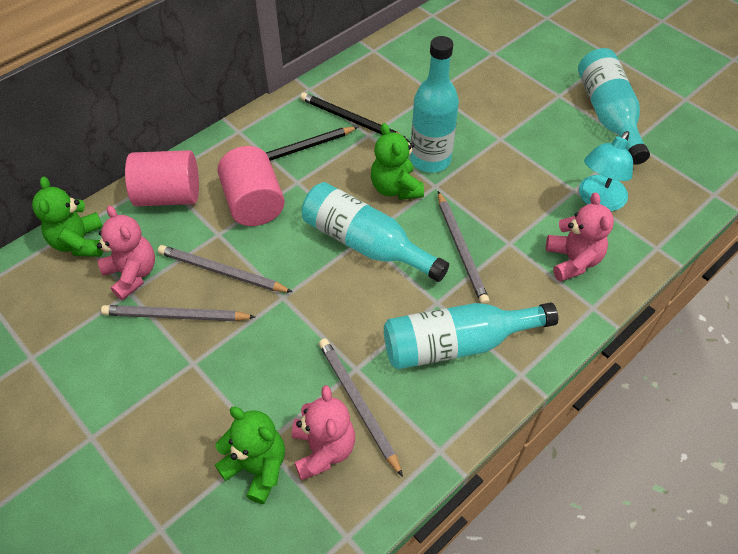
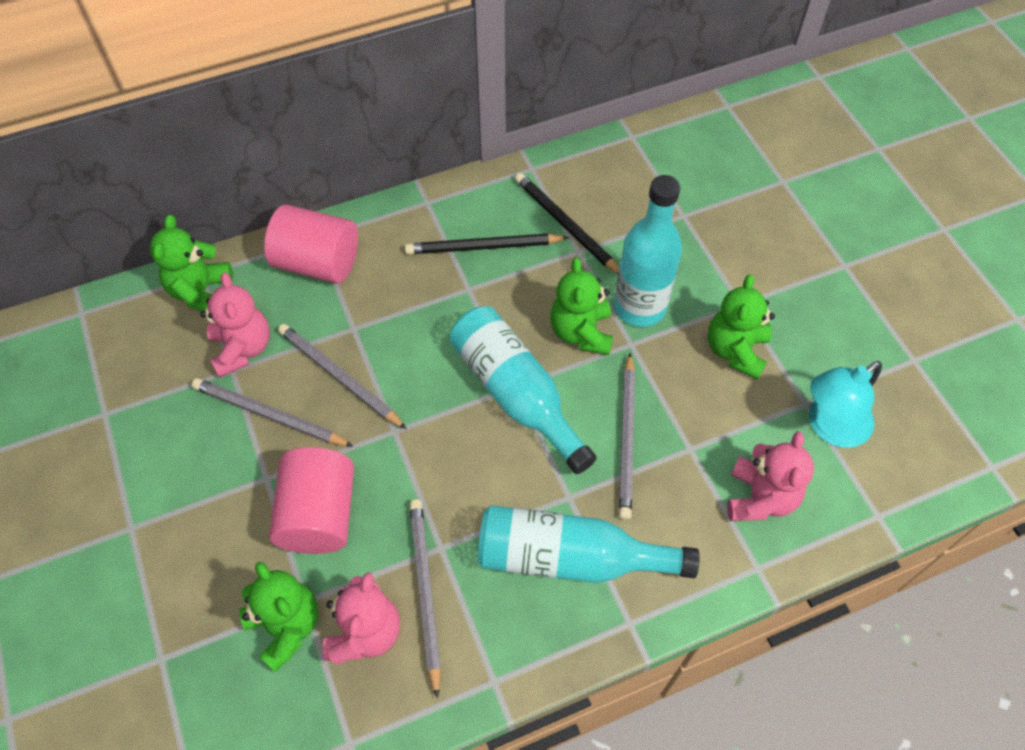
camera: 20 degrees right, 5 degrees up
pink cylinder [217,146,285,226] -> pink cylinder moved to [269,447,354,554]
turquoise bottle [578,48,650,165] -> none
none -> green teddy bear [708,274,775,380]

